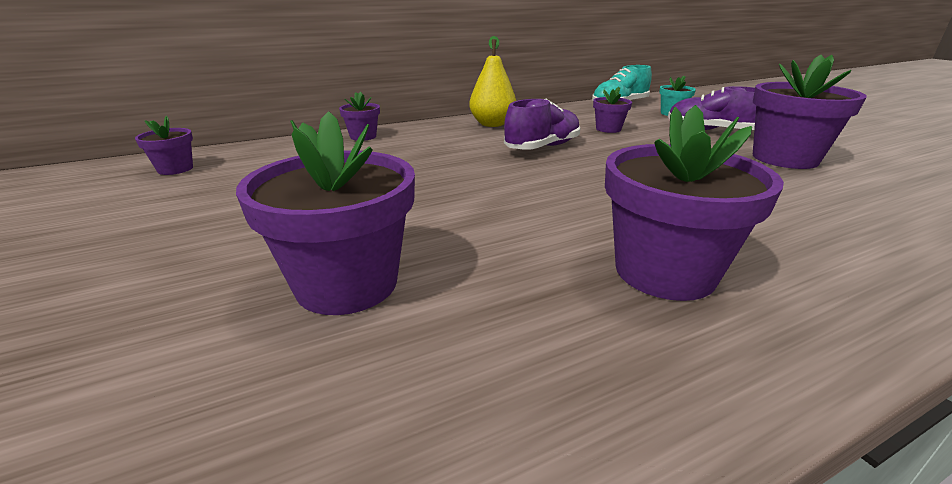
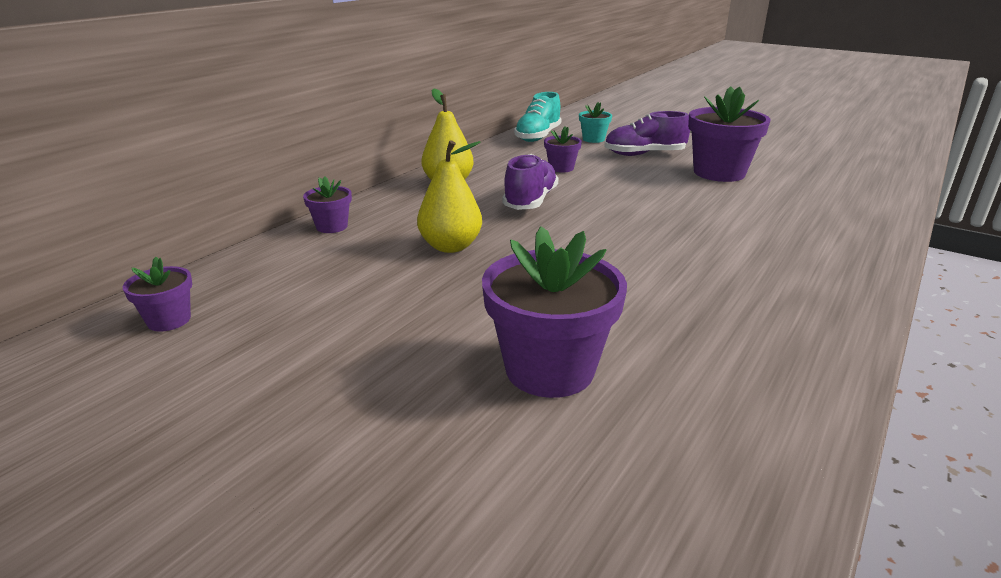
camera: 30 degrees left, 0 degrees up
purple flower pot [605,105,784,301] -> none
none -> yellow pear [417,140,482,253]

